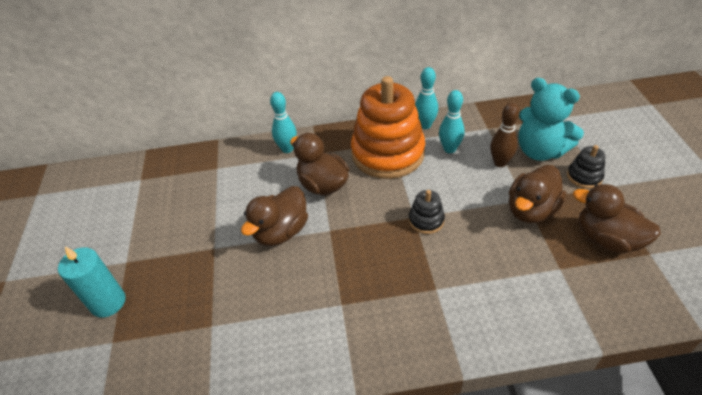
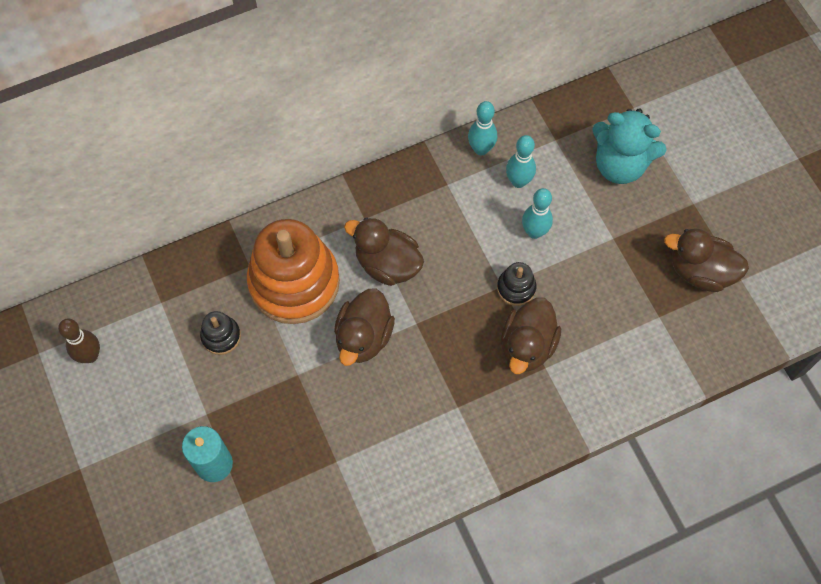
camera: 20 degrees left, 20 degrees up
turquoise bowling pin [270,92,297,153] -> turquoise bowling pin moved to [522,188,553,239]
orange stacking toy [351,76,425,179] -> orange stacking toy moved to [247,219,340,324]
brown bowling pin [490,103,519,167] -> brown bowling pin moved to [58,319,100,363]
brown duck [509,165,566,223] -> brown duck moved to [501,298,561,374]
black stacking toy [567,145,605,189] -> black stacking toy moved to [200,311,241,355]

